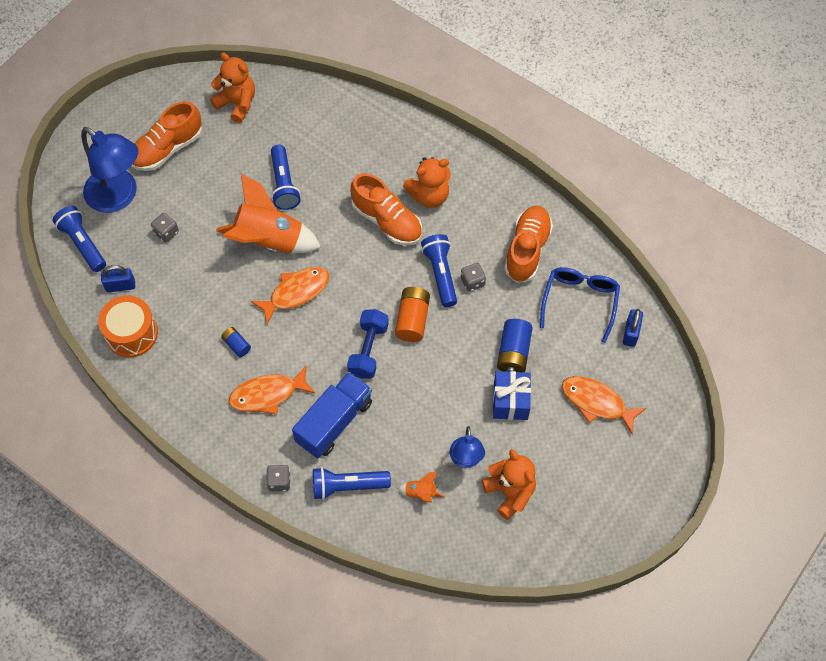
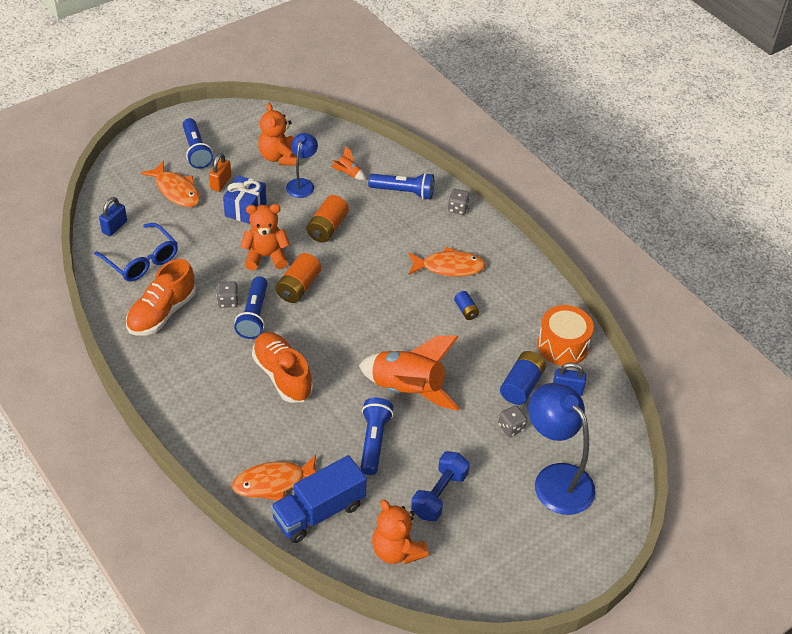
camera: 165 degrees left, 15 degrees down
blue flashlight [53,206,106,272] -> blue flashlight moved to [183,118,213,169]
orange shoe [131,101,202,171] -> none
orange fish [251,267,329,325] -> orange fish moved to [232,455,316,501]
blue truck [292,372,372,458] -> blue truck moved to [271,455,367,543]
blue dumbbell [347,309,389,379] -> blue dumbbell moved to [411,451,470,522]
orange teddy bear [403,157,451,208] -> orange teddy bear moved to [240,204,290,270]
blue battery [497,319,533,372] -> blue battery moved to [500,351,546,405]
blue glasses [540,267,620,343] -> blue glasses turned 75 degrees counterclockwise [94,223,178,282]
none -> orange padlock [209,153,231,192]
none -> orange battery [306,195,349,243]

